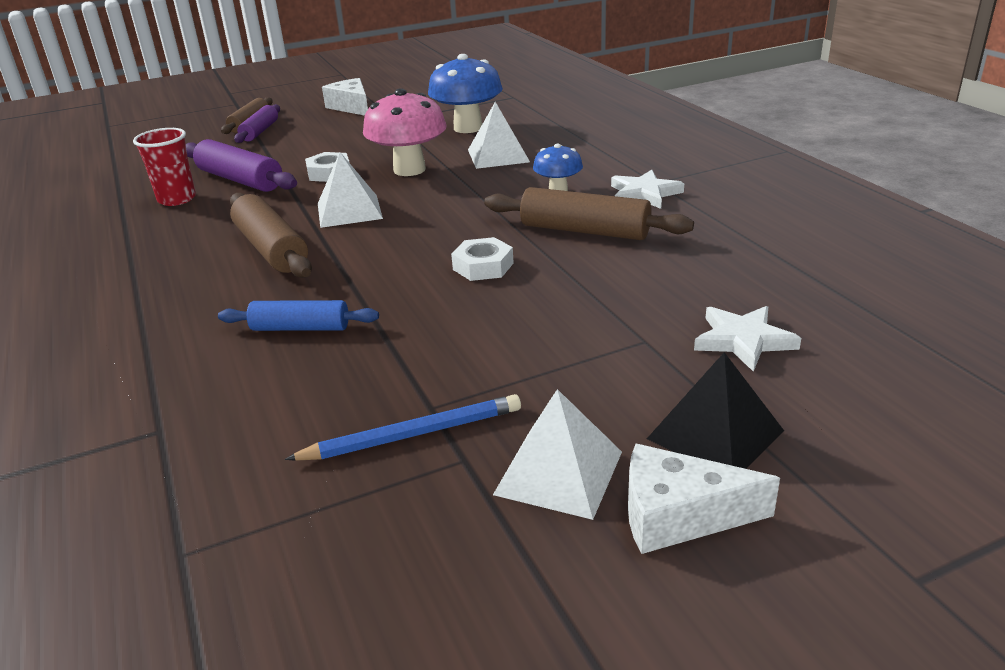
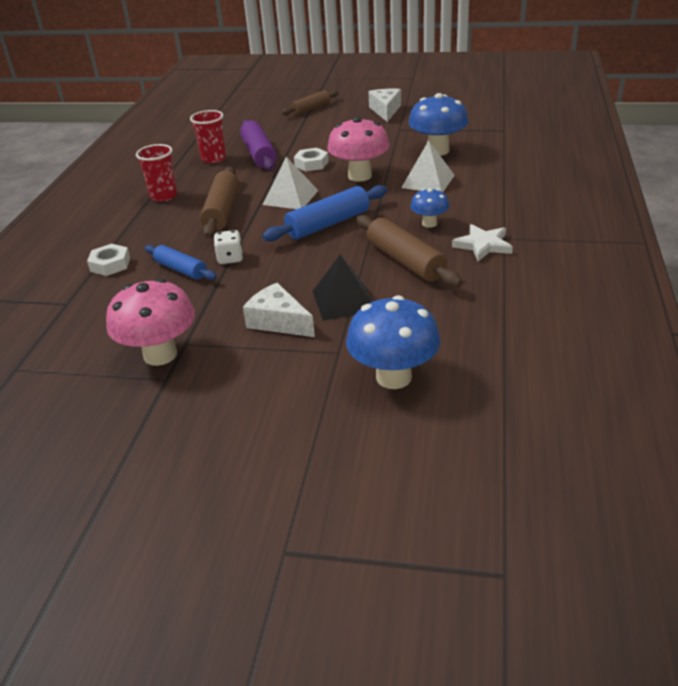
camera: 35 degrees right, 5 degrees up
purple rolling pin [234,104,280,143] -> none
blue pencil [285,394,521,461] -> pink mushroom [106,278,195,366]
white nut [451,237,514,281] -> white nut moved to [87,244,130,276]
white pyramid [493,389,622,520] -> none
white cheese [628,444,780,554] -> white cheese moved to [243,283,315,337]
black pyramid [647,352,784,469] -> black pyramid moved to [313,254,372,321]
white star [694,306,801,372] -> blue mushroom [346,295,441,389]
none -> red cup [136,144,177,202]
none -> white dice [214,230,243,264]
none -> blue rolling pin [262,185,387,241]

